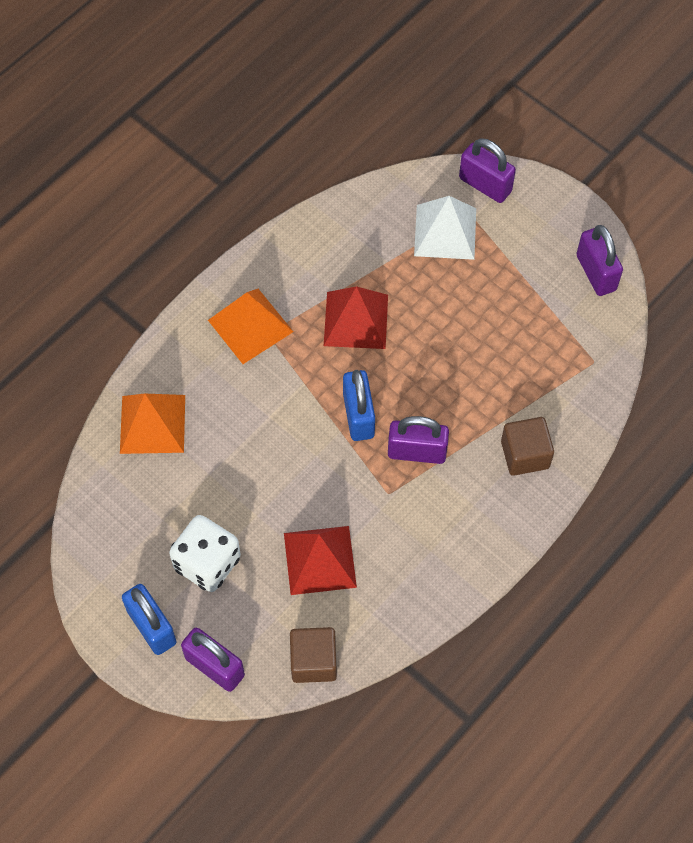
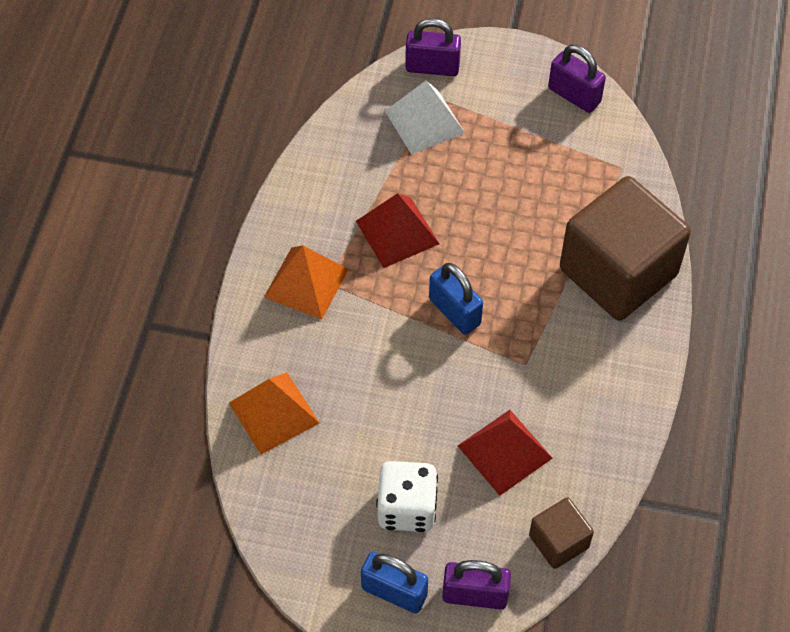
camera: 30 degrees left, 5 degrees down
purple padlock [388,416,449,464] -> none
brown cube [501,417,554,476] -> brown cube [560,176,691,321], size x2.13

